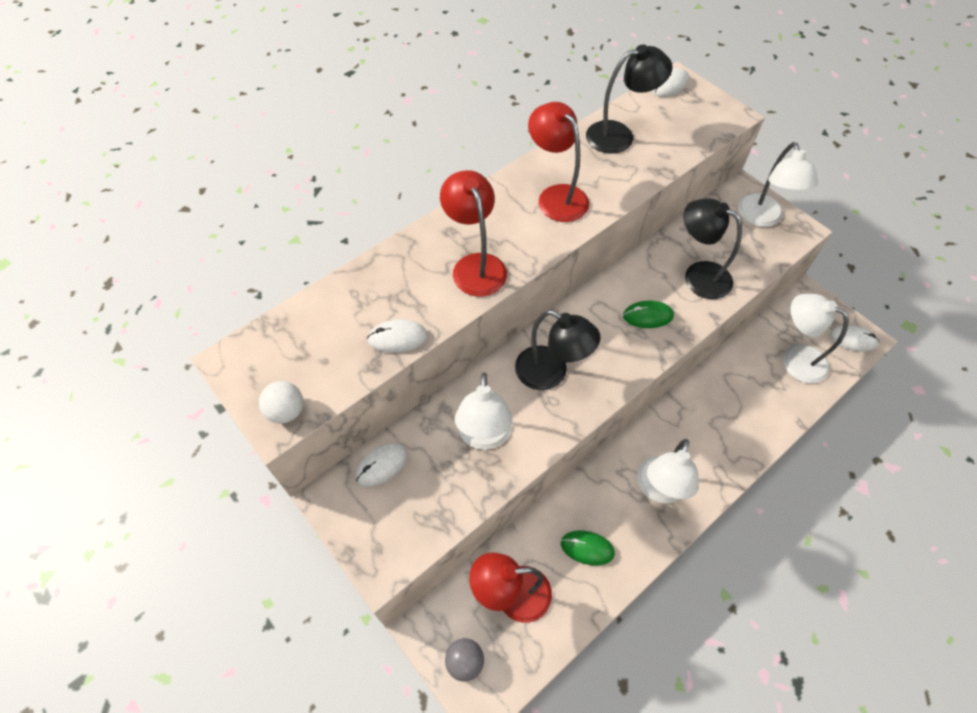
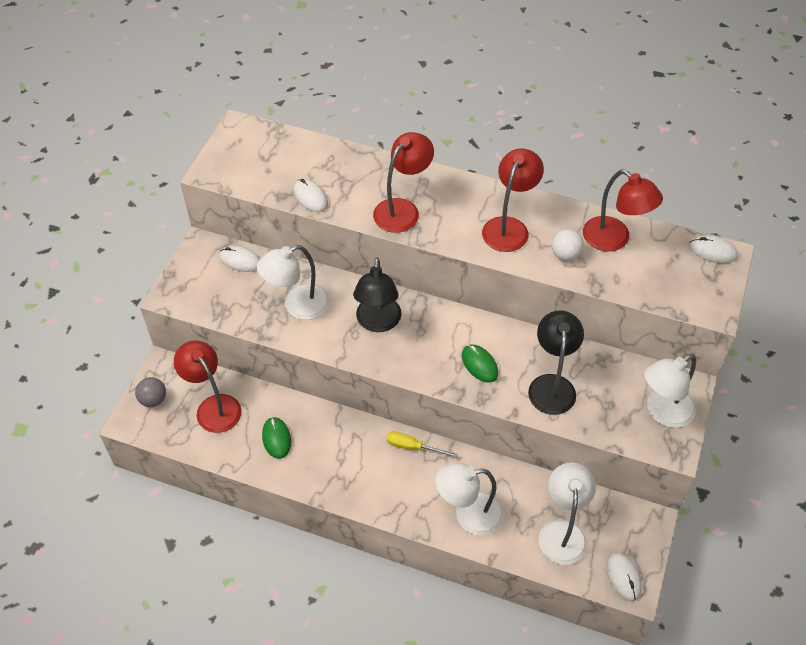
camera: 60 degrees right, 5 degrees down
white ball [259,381,303,424] -> white ball moved to [552,229,584,261]
black lamp [586,44,673,154] -> red lamp [583,170,663,252]
white lamp [637,439,699,503] -> white lamp moved to [436,463,504,535]
none -> yellow screwdriver [387,431,458,458]

